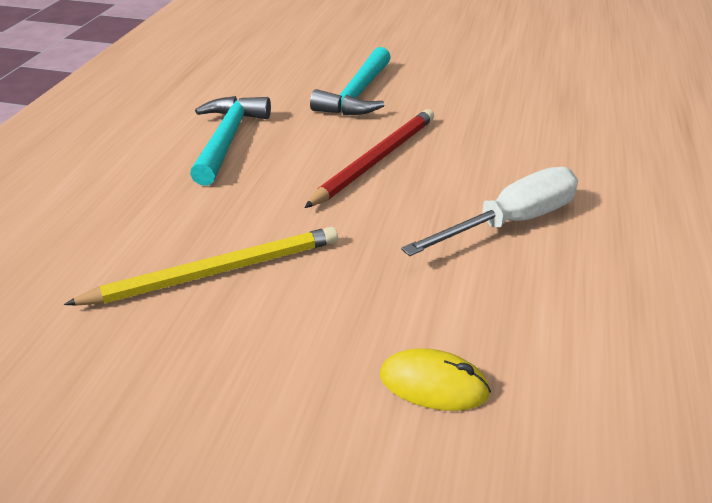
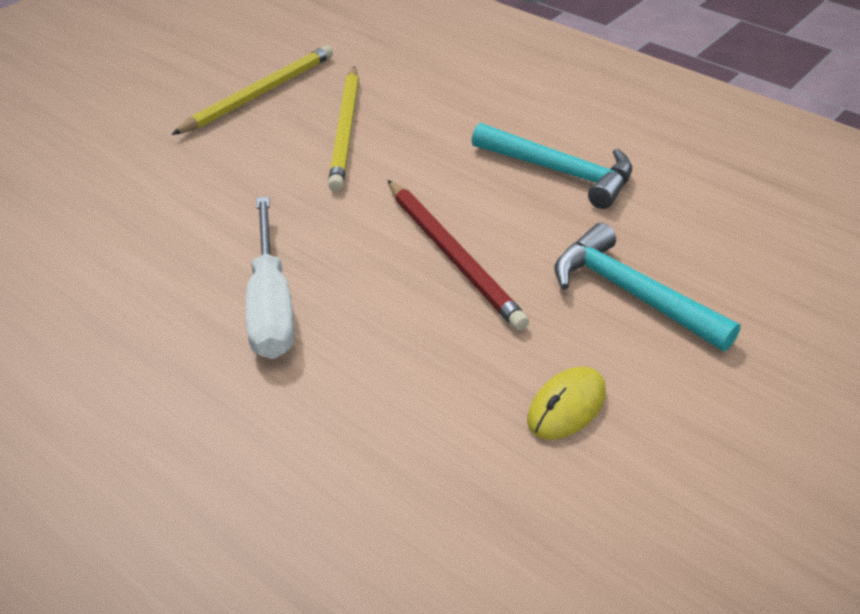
camera: 115 degrees right, 5 degrees up
yellow mouse [380,348,491,411] -> yellow mouse moved to [527,367,606,440]
none -> yellow pencil [171,45,333,135]

